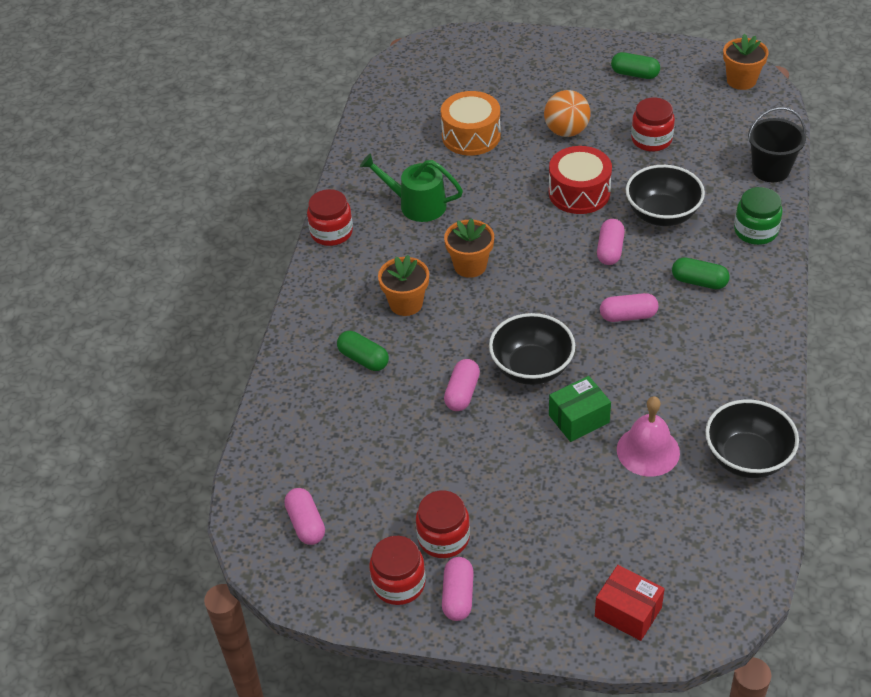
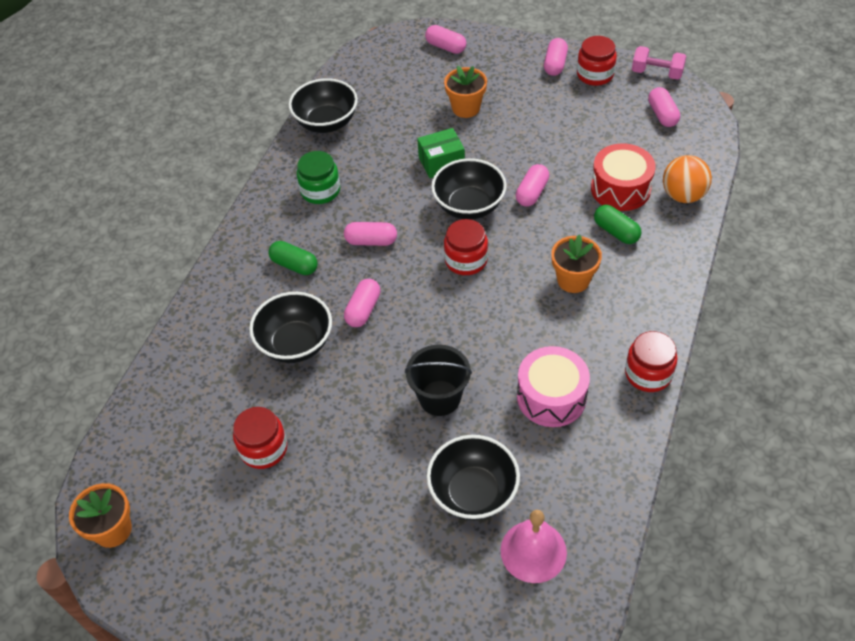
camera: 170 degrees left, 5 degrees up
green watering can [360,153,463,222] -> pink drum [517,346,590,427]
red jar [416,490,470,558] -> red jar moved to [444,219,488,275]
orange drum [441,91,501,156] -> black bowl [427,435,520,520]
orange flower pot [444,218,494,278] -> orange flower pot moved to [444,66,487,118]
orange ball [544,90,590,137] -> orange ball moved to [663,155,712,203]
red drum [549,146,612,214] -> red drum moved to [591,143,656,211]
red box [595,565,665,641] -> pink capsule [425,25,466,54]
green capsule [611,52,660,79] -> none
pink bell [617,396,680,476] -> pink bell moved to [500,510,567,583]
green jar [734,187,782,245] -> green jar moved to [297,151,340,204]
black bucket [748,107,806,182] -> black bucket moved to [405,345,472,416]
none -> pink dumbbell [632,46,686,80]

